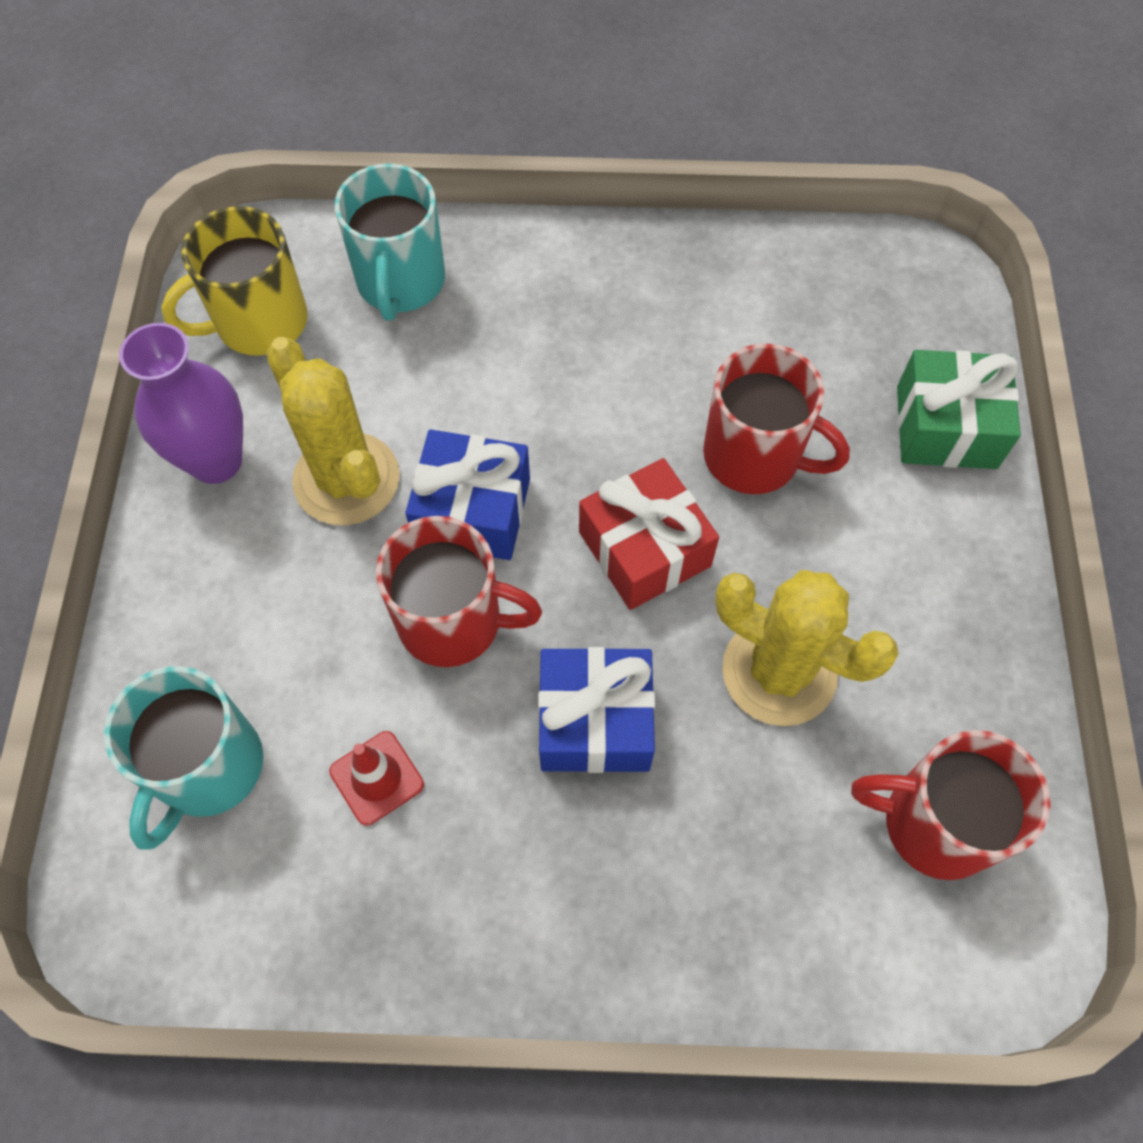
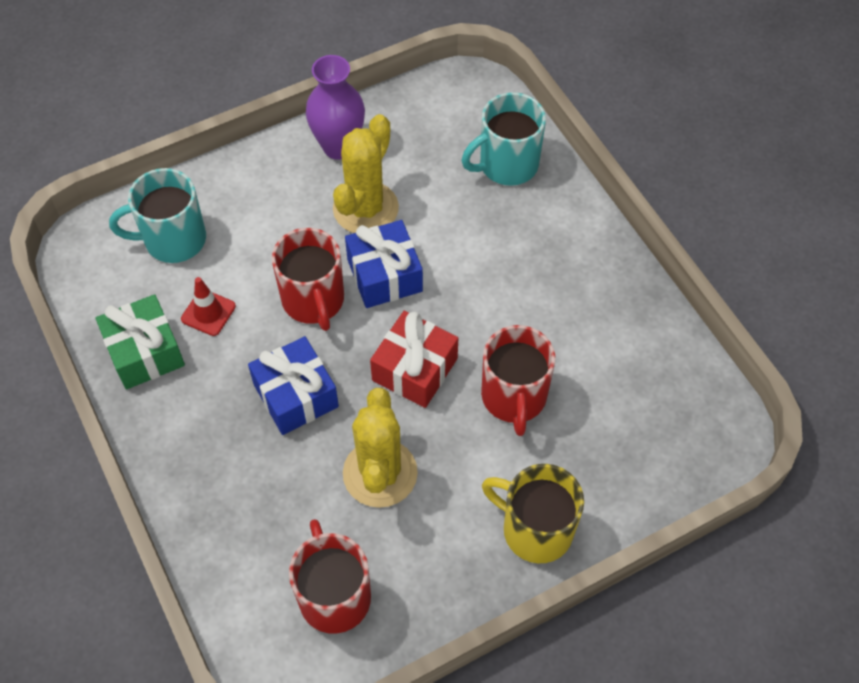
camera: 60 degrees right, 5 degrees down
yellow mug [161,206,308,356] -> yellow mug moved to [482,464,584,563]
green gift [897,350,1021,469] -> green gift moved to [96,294,185,389]

